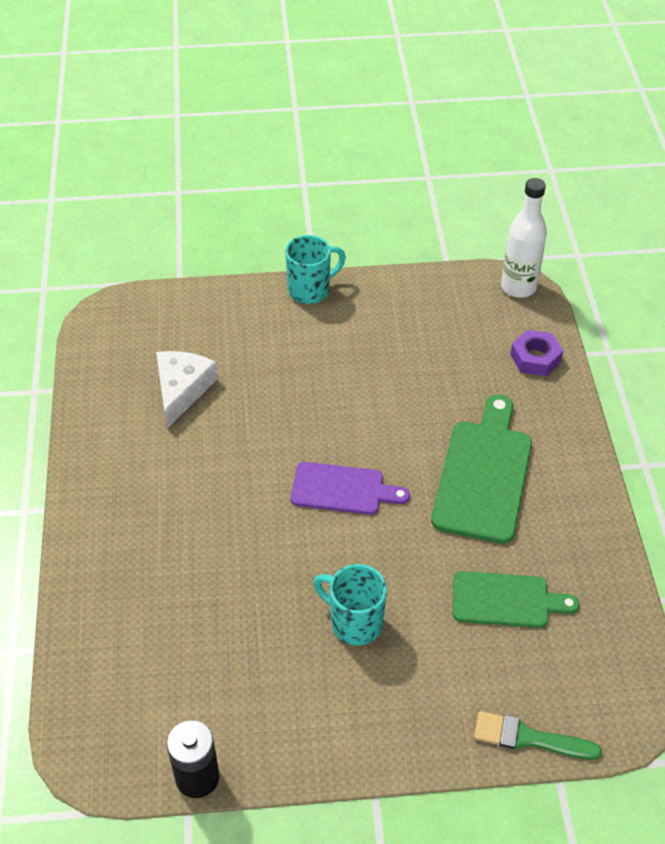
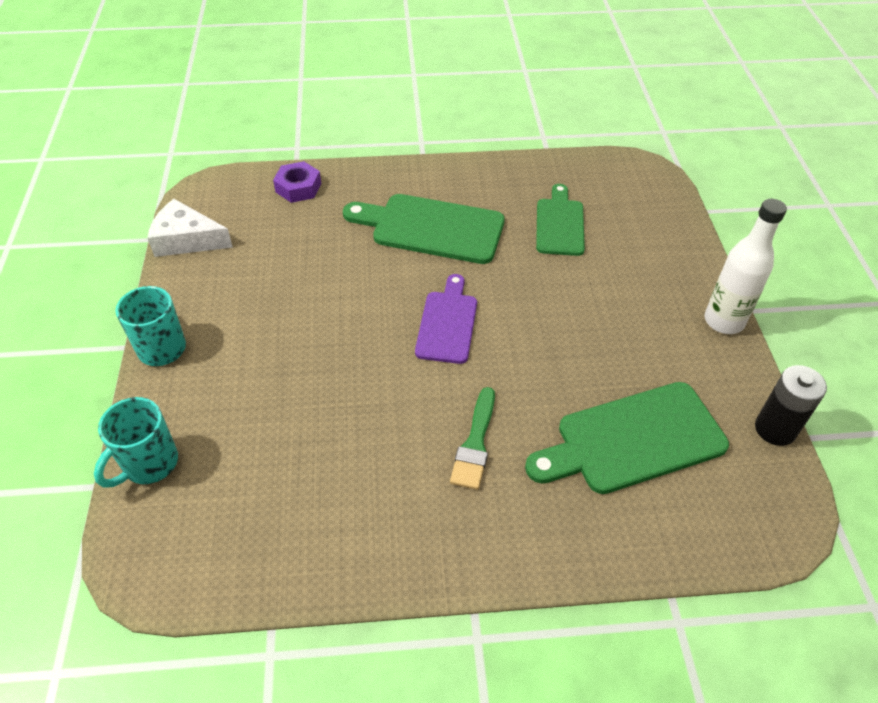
camera: 90 degrees left, 0 degrees up
white cheese [156,351,218,428] -> white cheese moved to [147,199,233,257]
turquoise mug [313,564,387,645] -> turquoise mug moved to [94,397,178,488]
green brush [474,711,602,760] -> green brush moved to [450,387,495,490]
white bottle [501,178,547,298] -> white bottle moved to [705,199,787,334]
none -> green cutting board [525,382,729,494]

